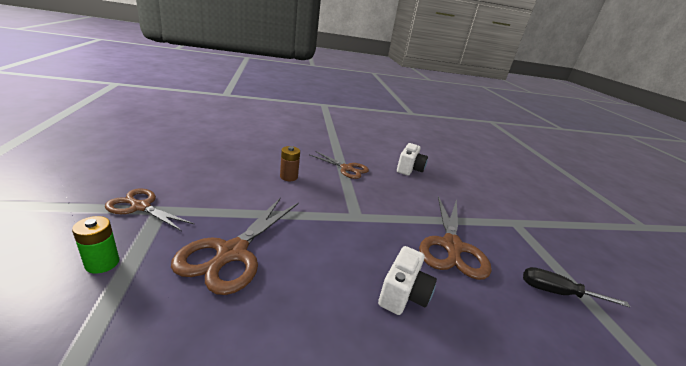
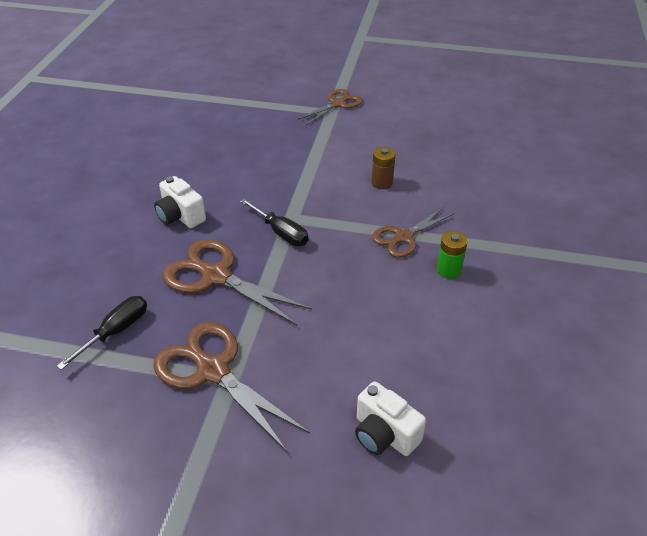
camera: 115 degrees right, 15 degrees up
green battery [72,216,119,274] -> green battery moved to [437,231,468,279]
brown scissors [171,197,299,295] -> brown scissors moved to [153,322,310,452]
white camera [397,143,428,176] -> white camera moved to [355,381,426,456]
none -> black screwdriver [240,198,308,246]

